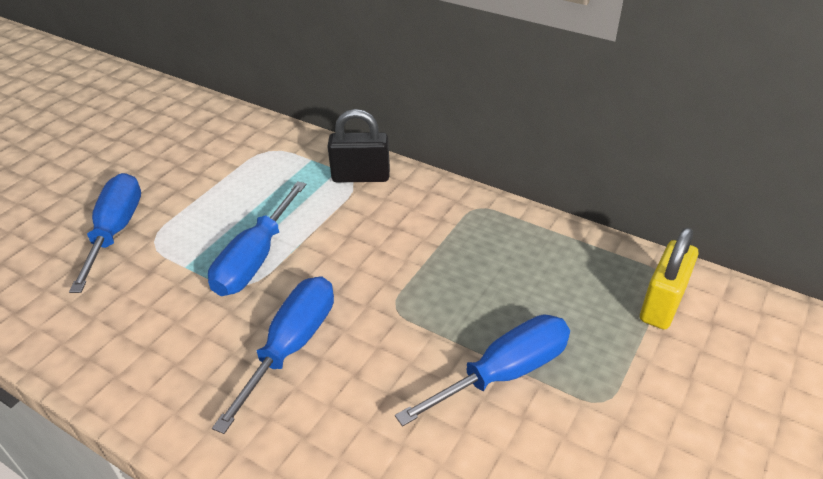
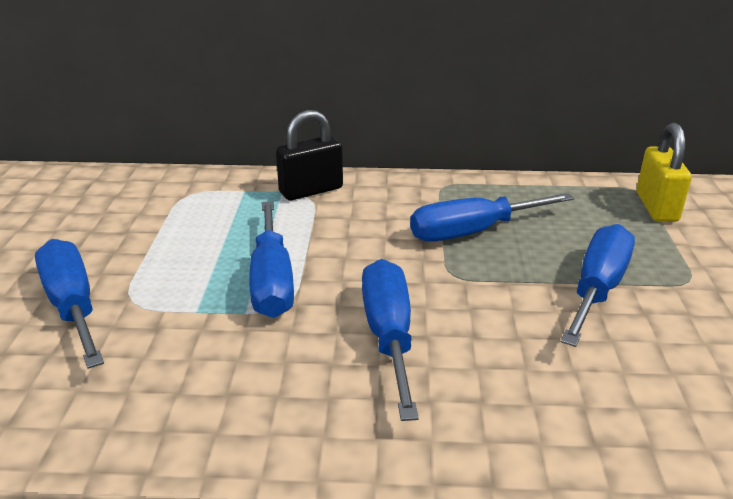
camera: 30 degrees left, 10 degrees down
none -> blue screwdriver [410,193,574,242]

